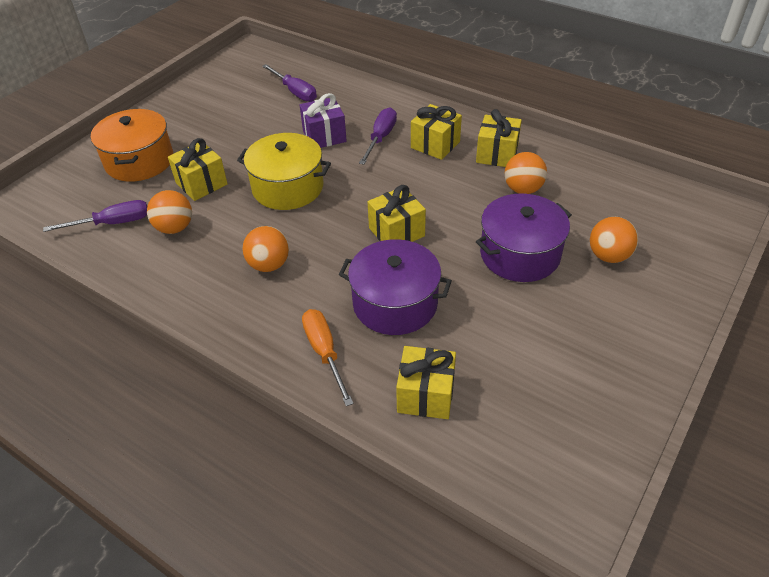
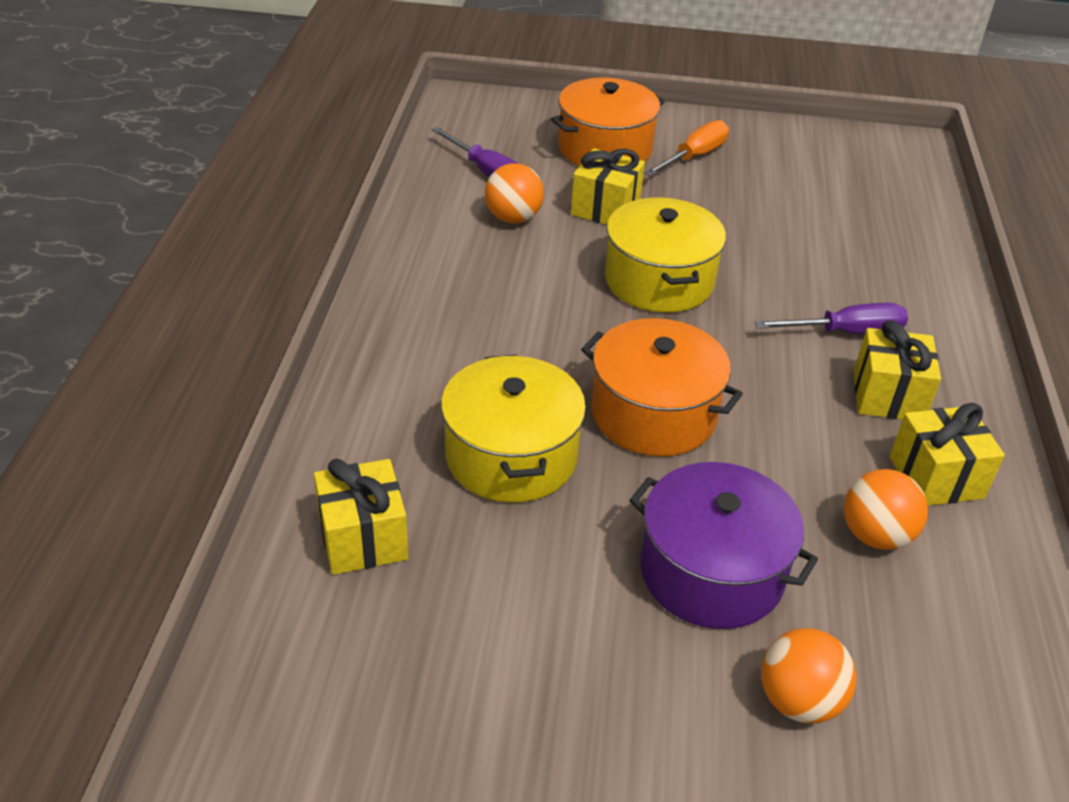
camera: 60 degrees right, 5 degrees down
orange ball [242,226,289,272] -> none
purple screwdriver [262,64,317,102] -> none
purple gift [300,93,347,148] -> none
orange screwdriver [302,309,354,406] -> orange screwdriver moved to [644,120,729,177]
purple pot [339,239,452,335] -> yellow pot [441,355,586,503]
yellow gift [368,185,426,242] -> orange pot [581,318,743,456]

